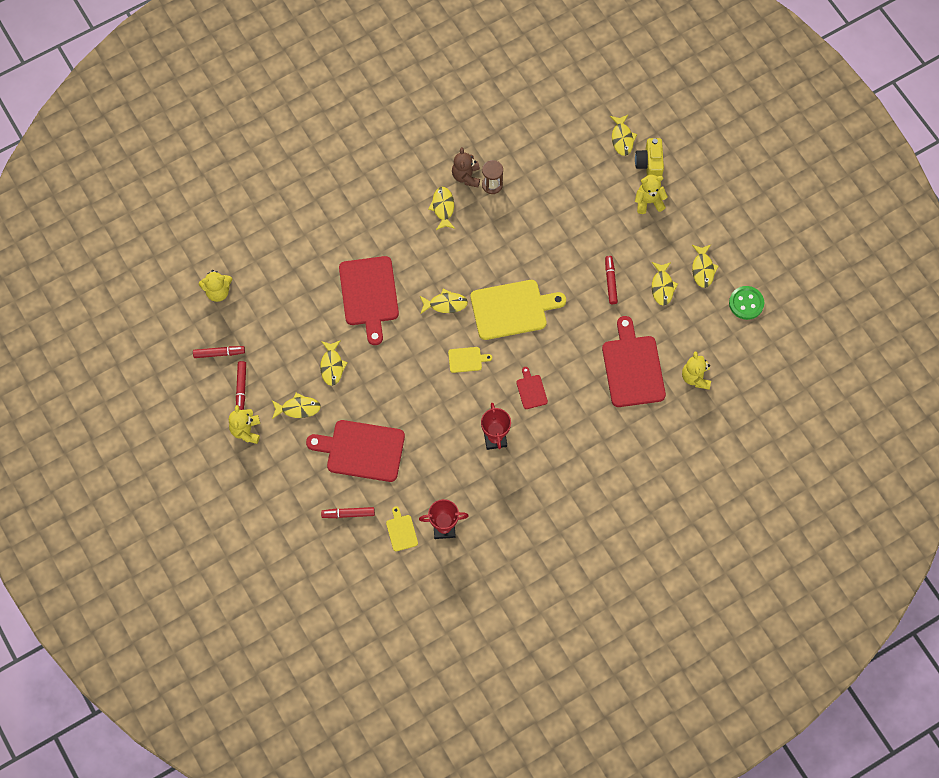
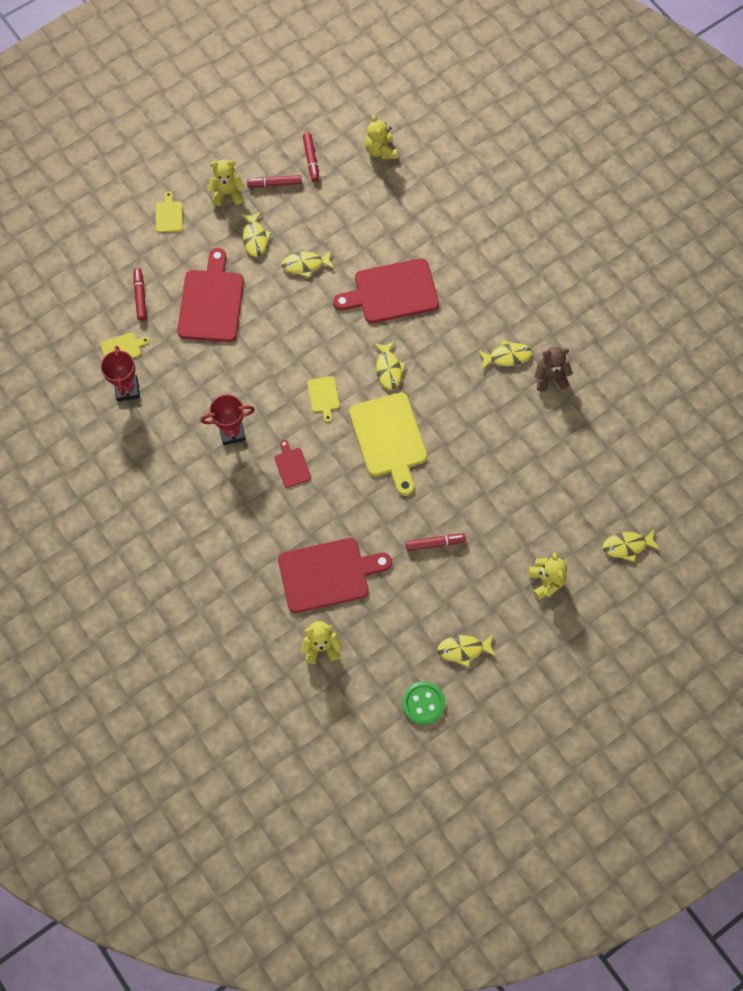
camera: 85 degrees right, 0 degrees up
brown hourglass [482,160,503,194] -> none
red cutting board [516,367,548,409] -> red cutting board turned 90 degrees counterclockwise [275,440,311,488]
yellow camera [635,138,664,177] -> none
yellow fish [652,262,678,306] -> none
none -> yellow cutting board [156,191,183,233]

